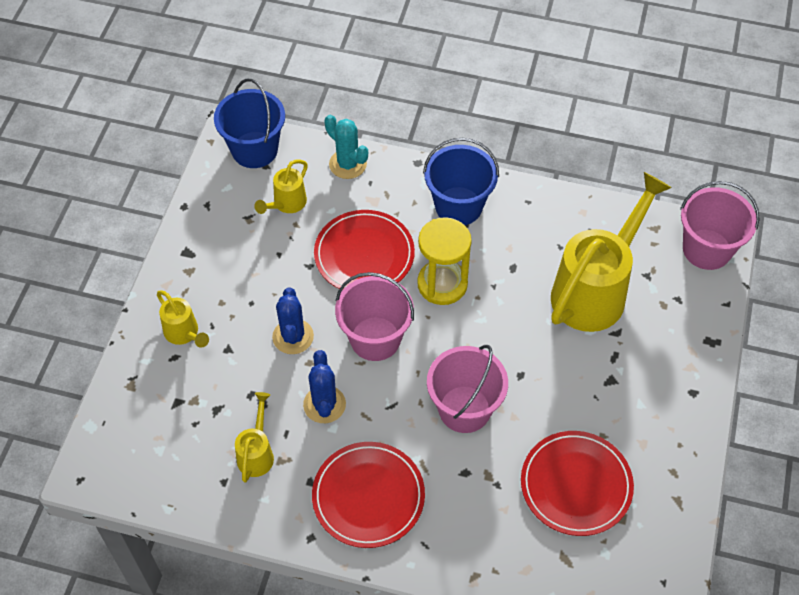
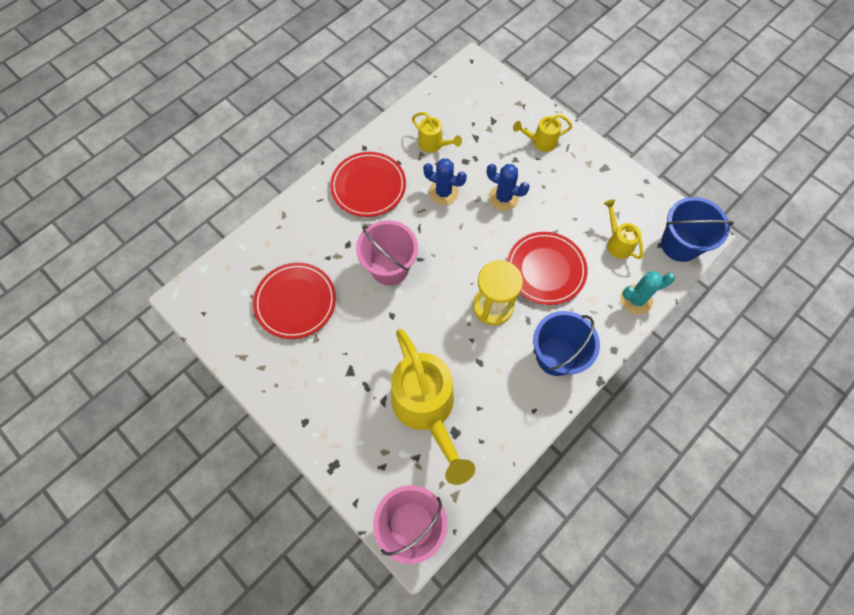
camera: 120 degrees right, 10 degrees up
pink bucket [335,272,414,361] -> none

